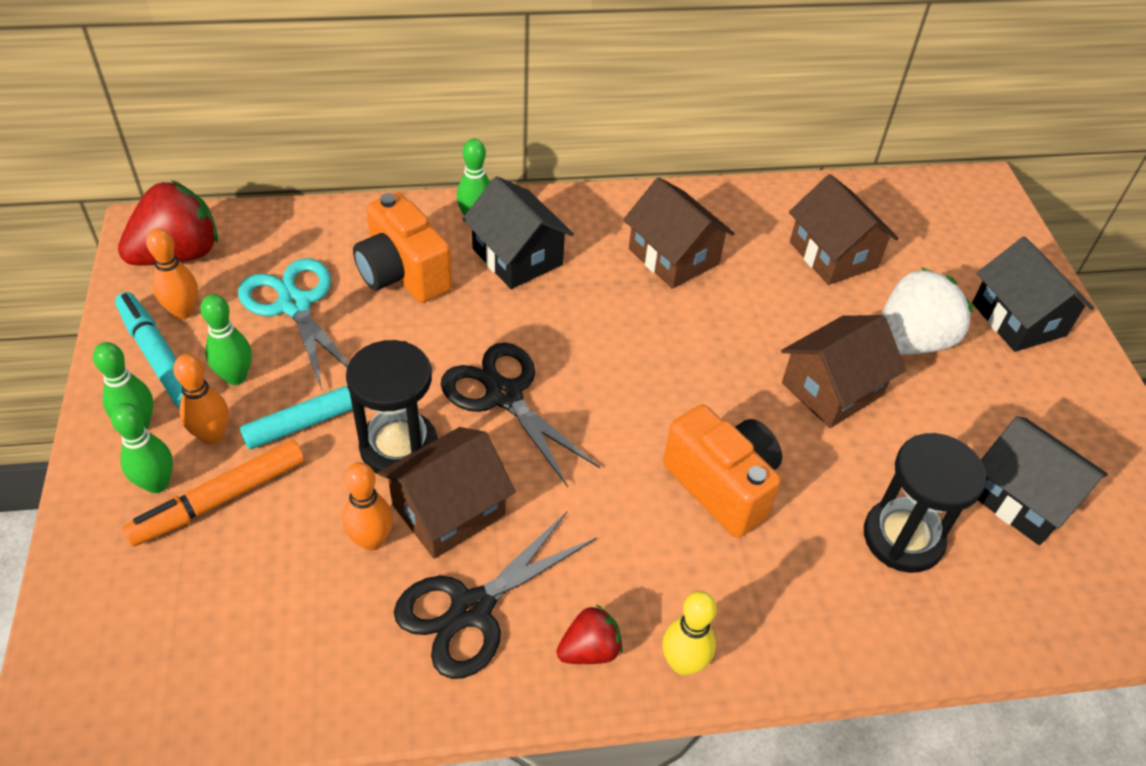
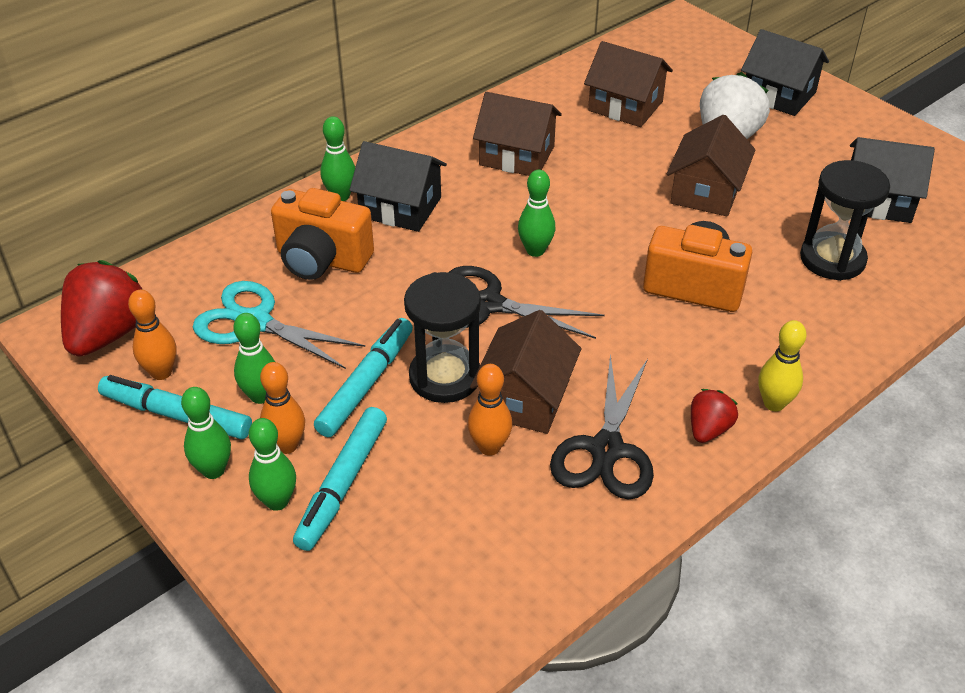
camera: 30 degrees left, 5 degrees down
orange marker [123,440,305,546] -> turquoise marker [293,407,387,551]
none -> green bowling pin [518,170,555,257]

